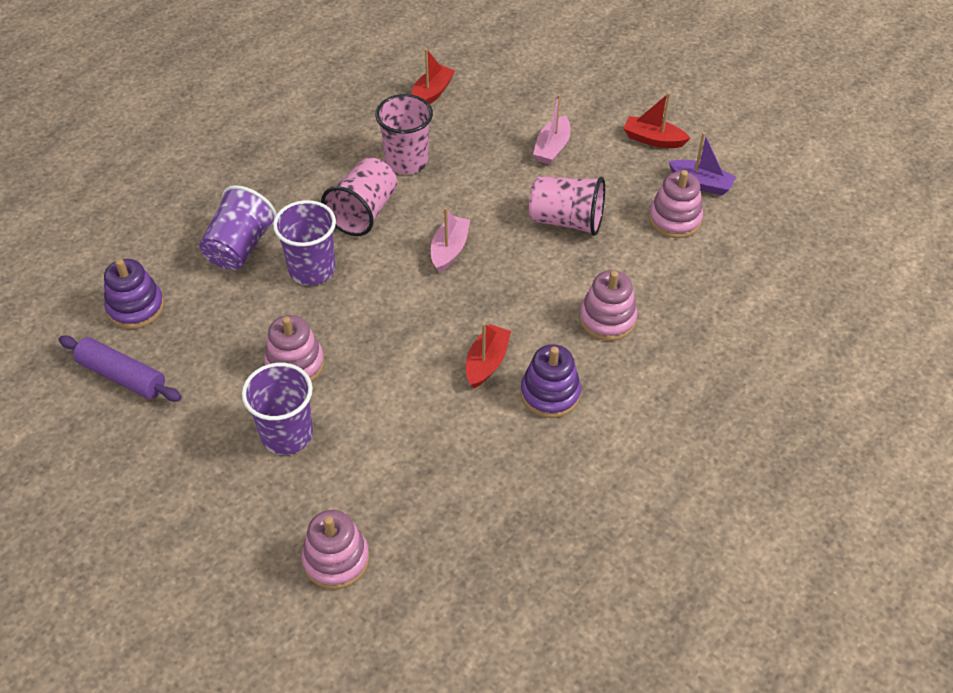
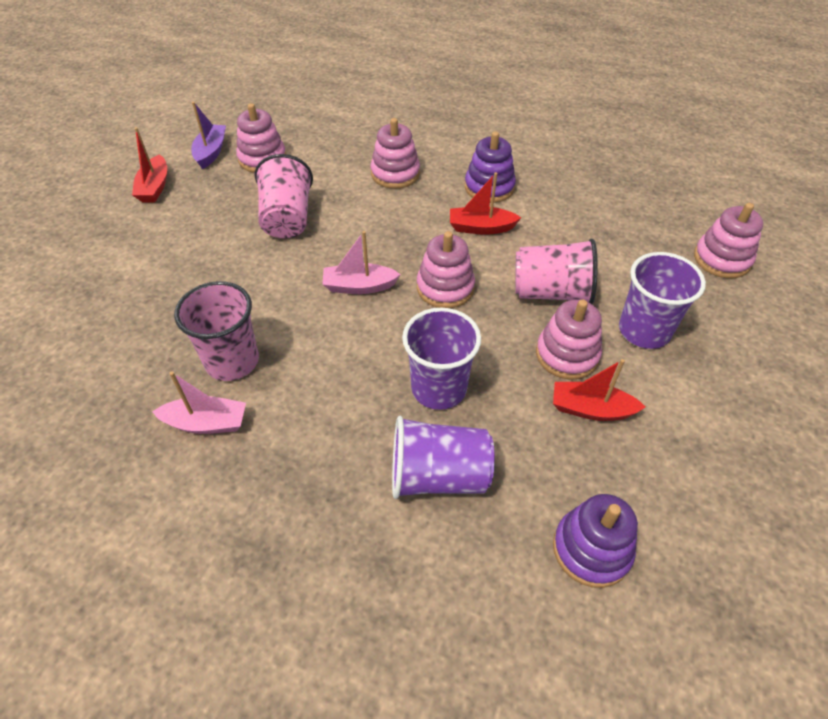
camera: 110 degrees left, 0 degrees up
purple rolling pin [59,336,182,401] -> none
pink cup [321,157,397,236] -> pink cup moved to [515,239,598,304]
red boat [411,48,455,104] -> red boat moved to [553,359,645,421]
pink boat [533,94,571,165] -> pink boat moved to [152,372,246,434]
none -> pink stacking toy [417,231,475,308]

